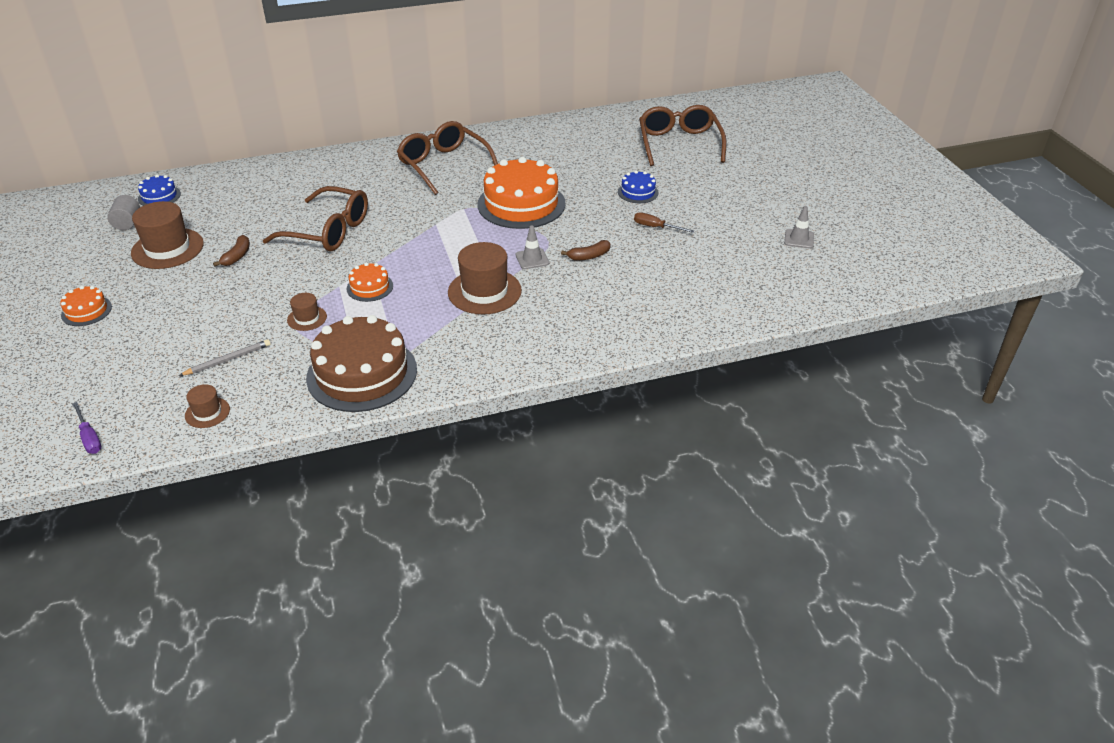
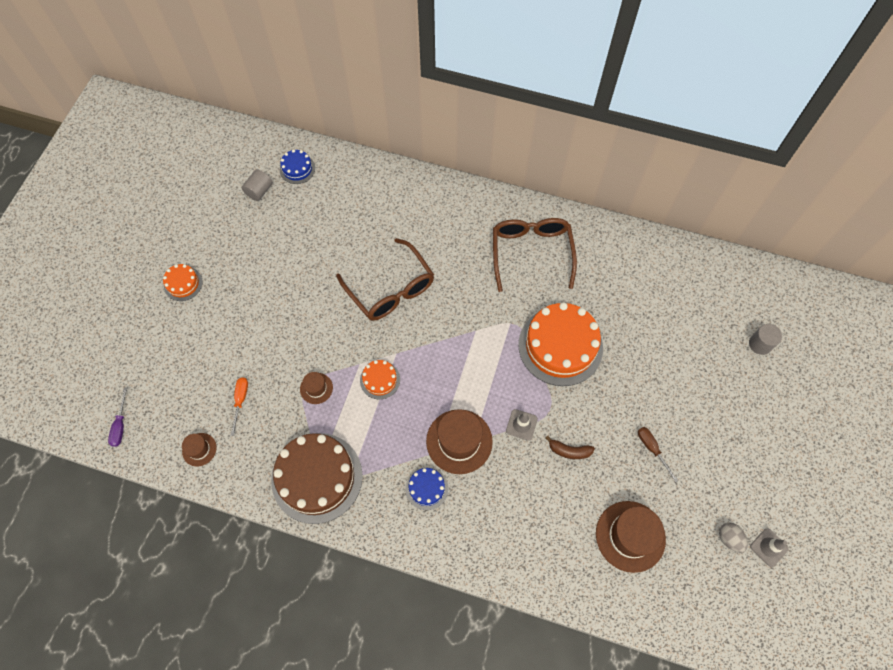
camera: 35 degrees right, 25 degrees up
brown hat [131,201,204,269] -> brown hat moved to [596,501,666,573]
grey pencil [179,339,271,376] -> orange screwdriver [230,377,248,436]
brown banana [213,235,250,267] -> none
blue cake [618,171,659,203] -> blue cake moved to [406,467,448,510]
brown glasses [639,105,727,166] -> grey cylinder [749,324,782,355]
none -> grey egg [719,523,748,553]

